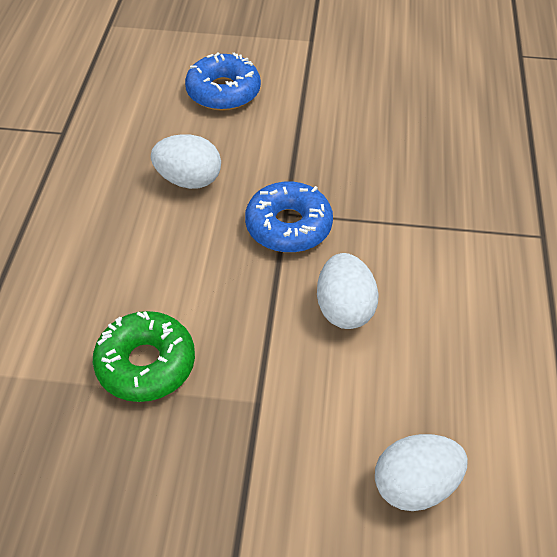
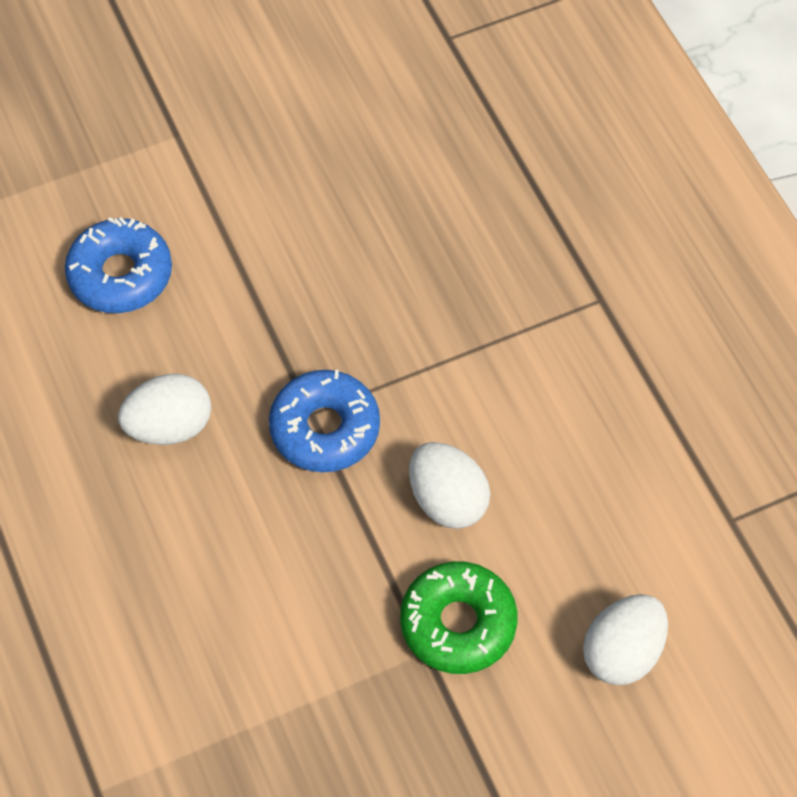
camera: 30 degrees left, 10 degrees up
green donut [93,311,195,402] -> green donut moved to [400,561,517,674]

